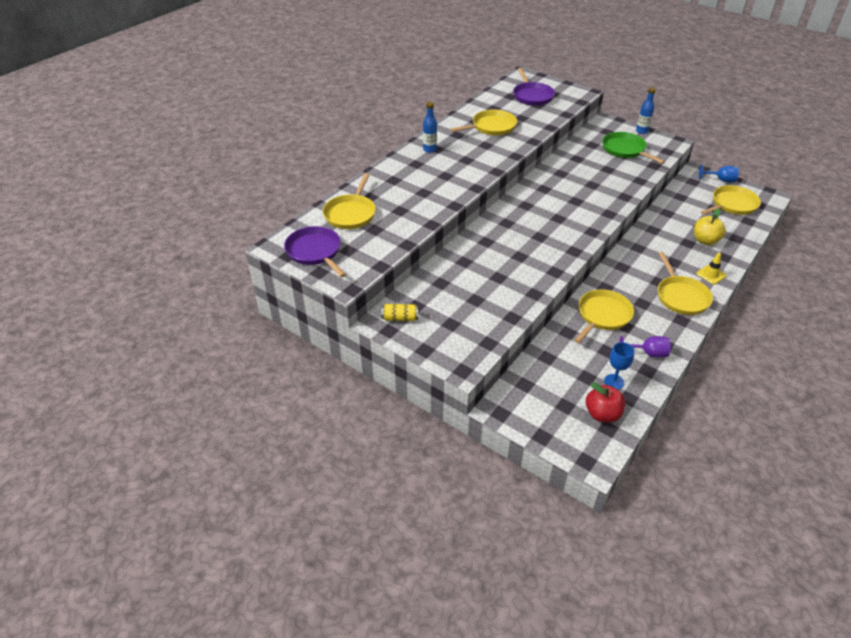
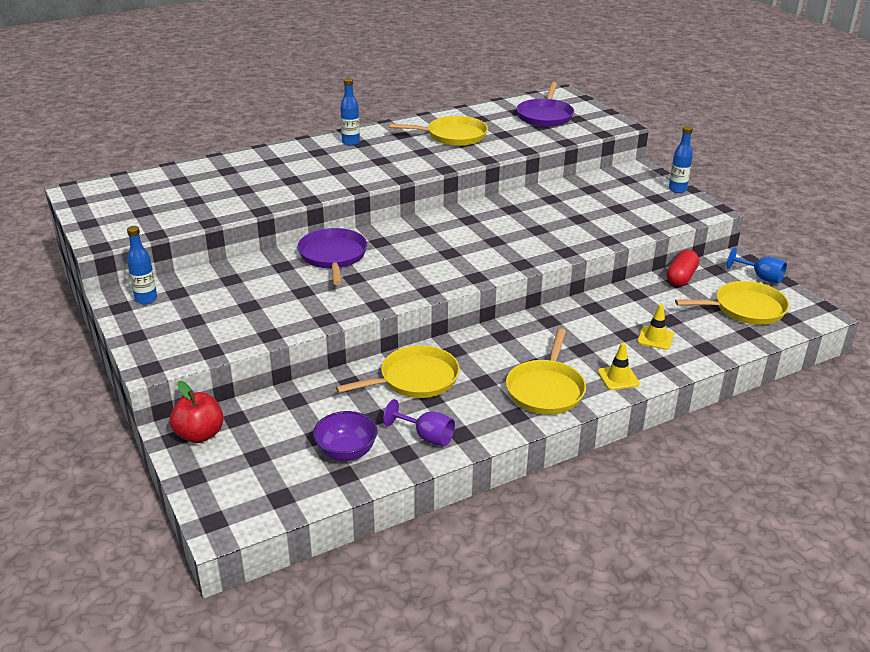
camera: 25 degrees right, 10 degrees down
purple pan [284,226,346,277] -> purple pan moved to [297,228,367,285]
yellow pan [323,174,376,229] -> none
yellow can [381,304,418,321] -> blue bottle [127,226,157,304]
red apple [586,382,625,422] -> red apple moved to [170,381,224,443]
green pan [602,132,665,164] -> none
blue goblet [604,342,634,390] -> purple bowl [313,411,378,461]
yellow apple [694,209,726,245] -> yellow traffic cone [637,304,674,350]
none -> red capsule [667,250,699,286]

